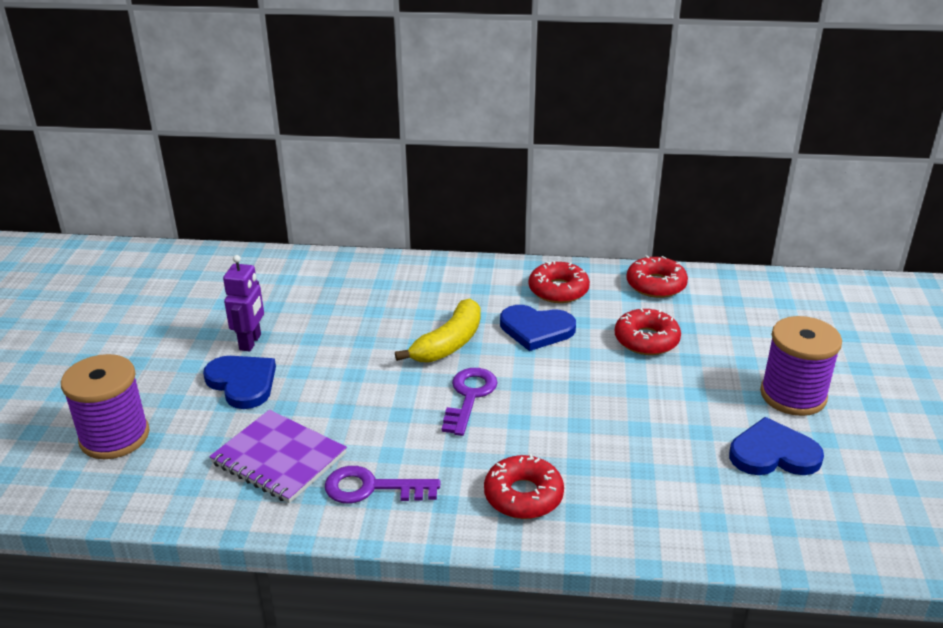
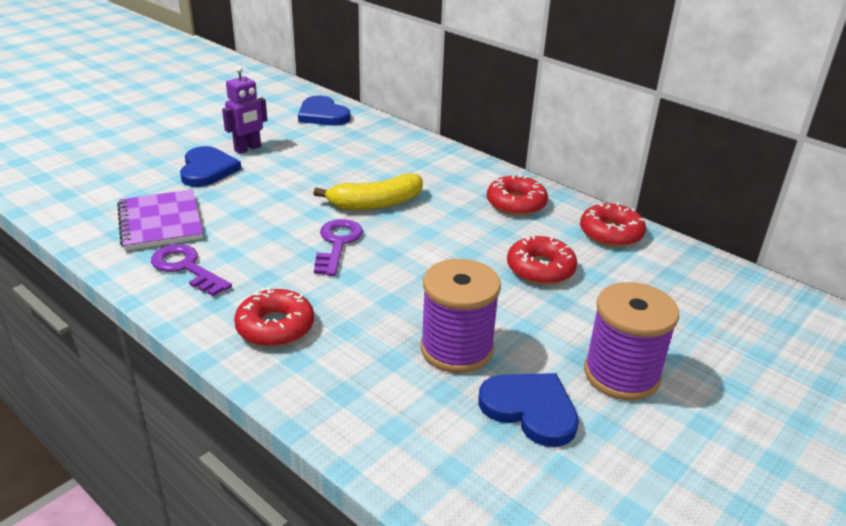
camera: 35 degrees right, 0 degrees up
purple spool [61,354,149,459] -> purple spool moved to [421,259,501,373]
purple key [442,368,498,436] -> purple key turned 45 degrees counterclockwise [314,219,363,276]
blue heart [500,305,576,351] -> blue heart moved to [298,96,350,125]

